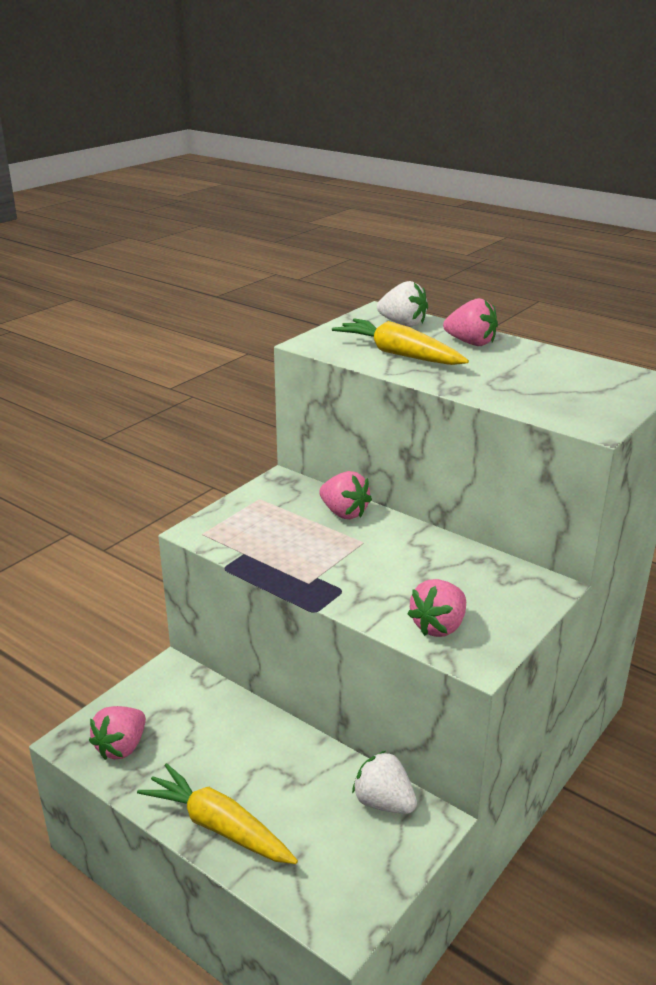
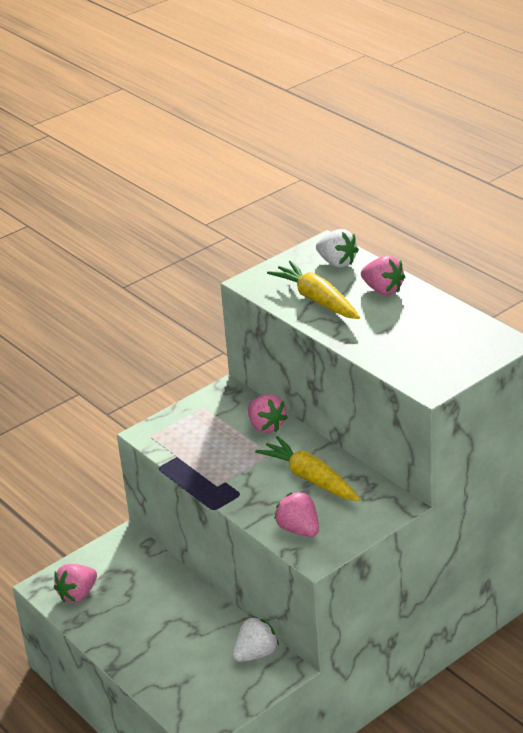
camera: 15 degrees right, 5 degrees up
yellow carrot [137,763,298,864] -> yellow carrot moved to [255,436,361,501]
white strawberry [352,751,417,814] -> white strawberry turned 90 degrees clockwise [232,616,279,662]
pink strawberry [408,579,466,637] -> pink strawberry turned 90 degrees clockwise [274,491,319,537]

